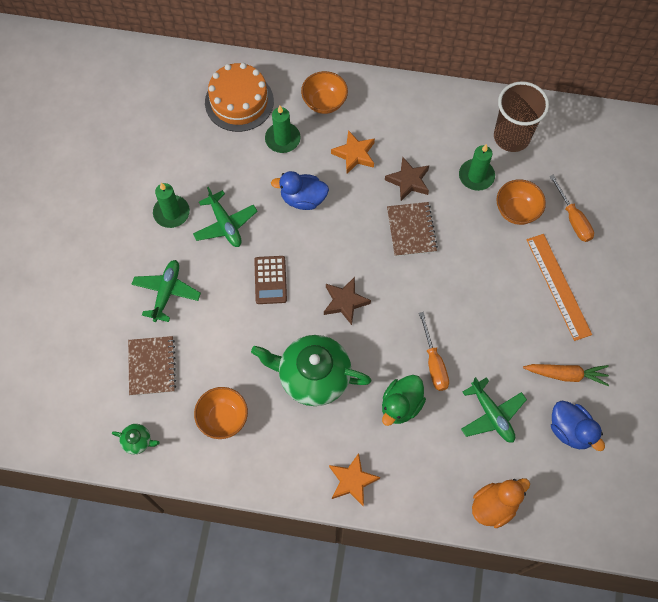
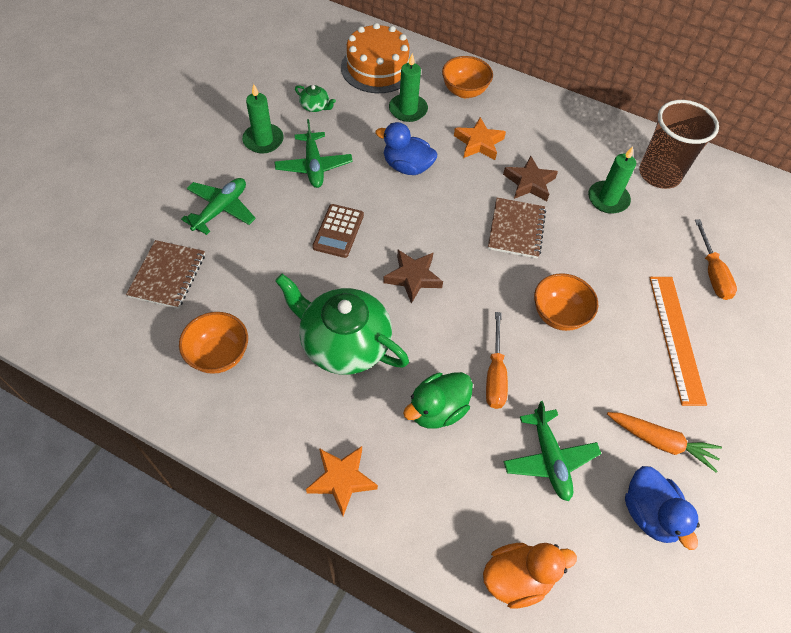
camera: 15 degrees right, 10 degrees down
green teapot [112,424,159,454] -> green teapot moved to [295,85,336,112]
orange bowl [497,179,546,225] -> orange bowl moved to [534,273,598,331]

